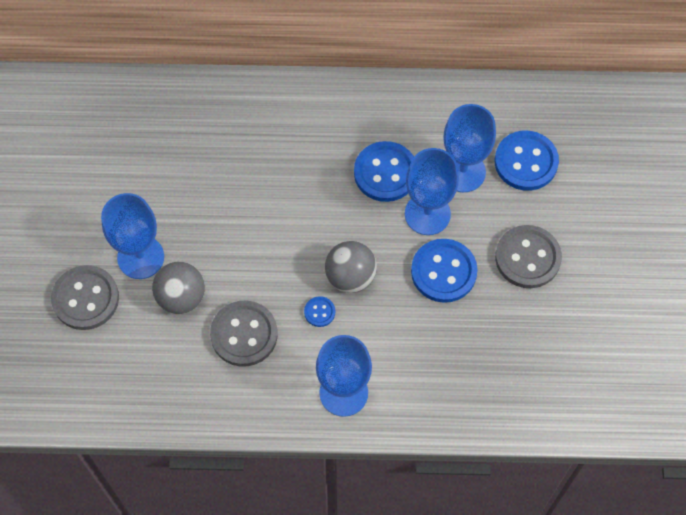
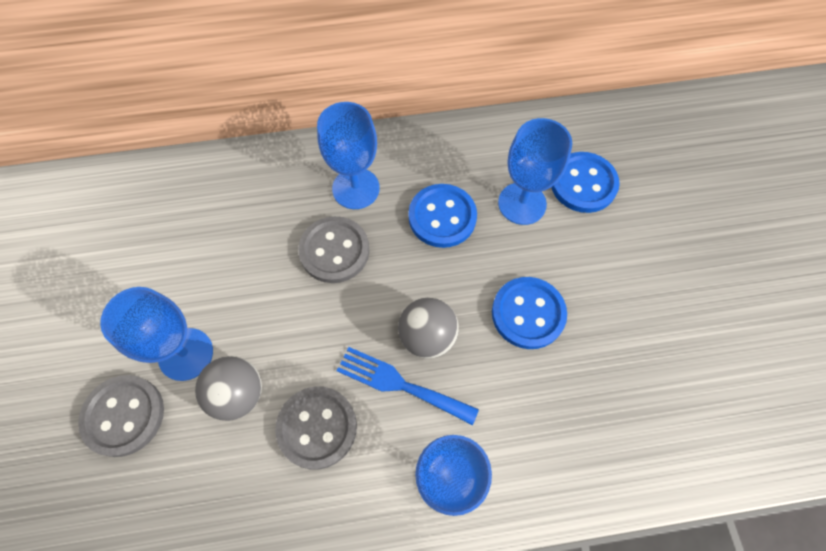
camera: 10 degrees left, 0 degrees up
blue button [304,296,335,327] -> blue fork [337,347,479,425]
blue goblet [405,148,459,235] -> blue goblet moved to [317,102,380,209]
grey button [495,225,562,288] -> grey button moved to [298,216,369,283]

